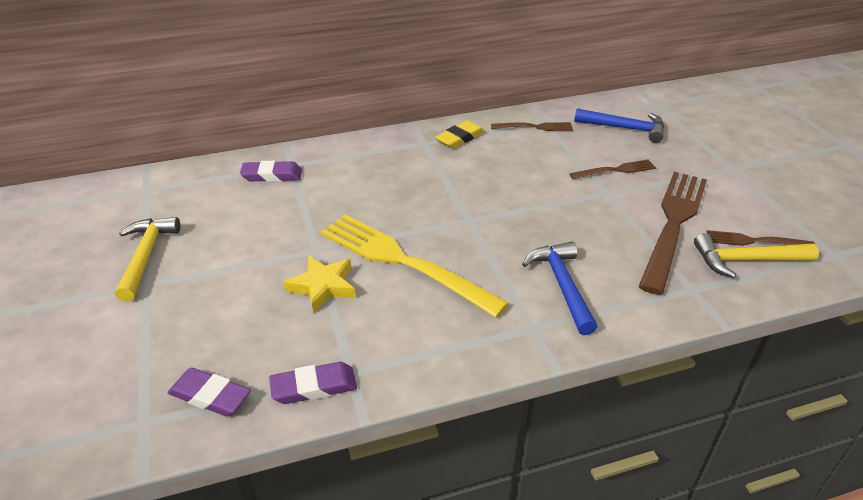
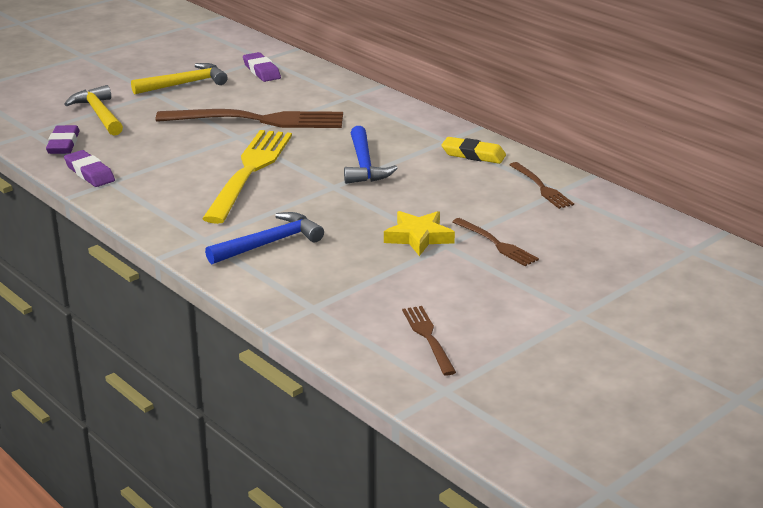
camera: 65 degrees right, 10 degrees down
purple eraser [240,161,302,182] -> purple eraser moved to [243,52,281,82]
yellow star [284,255,356,314] -> yellow star moved to [384,211,455,256]
blue hammer [574,108,664,143] -> blue hammer moved to [344,126,398,184]
brown fork [639,172,707,295] -> brown fork moved to [156,109,343,128]
yellow hammer [694,233,819,278] -> yellow hammer moved to [65,85,123,136]

